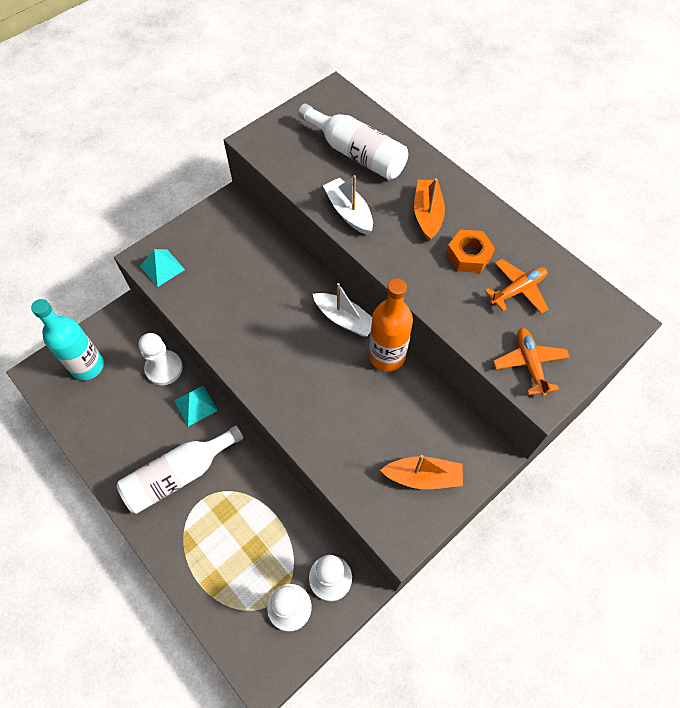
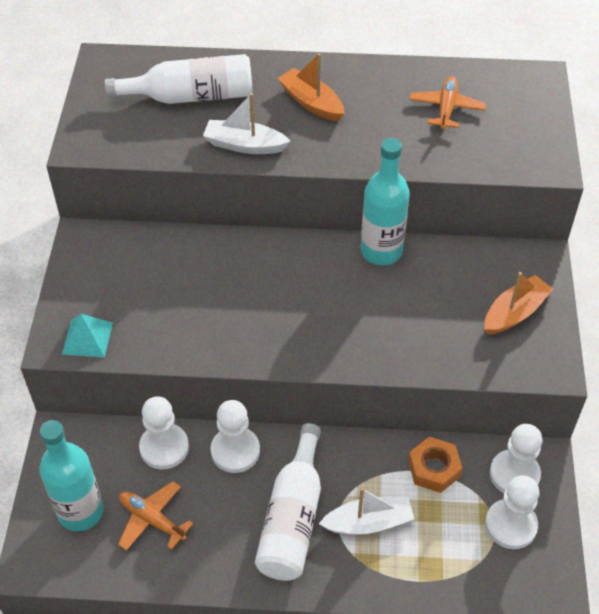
camera: 45 degrees left, 10 degrees down
turquoise pyramid [174,385,218,426] -> white pawn [210,400,260,473]
white boat [313,283,372,336] -> white boat moved to [319,488,414,535]
orange bottle [369,278,413,372] -> turquoise bottle [361,138,410,265]
orange nut [446,229,495,273] -> orange nut moved to [408,437,462,493]
orange plane [493,328,570,396] -> orange plane moved to [118,481,193,551]

